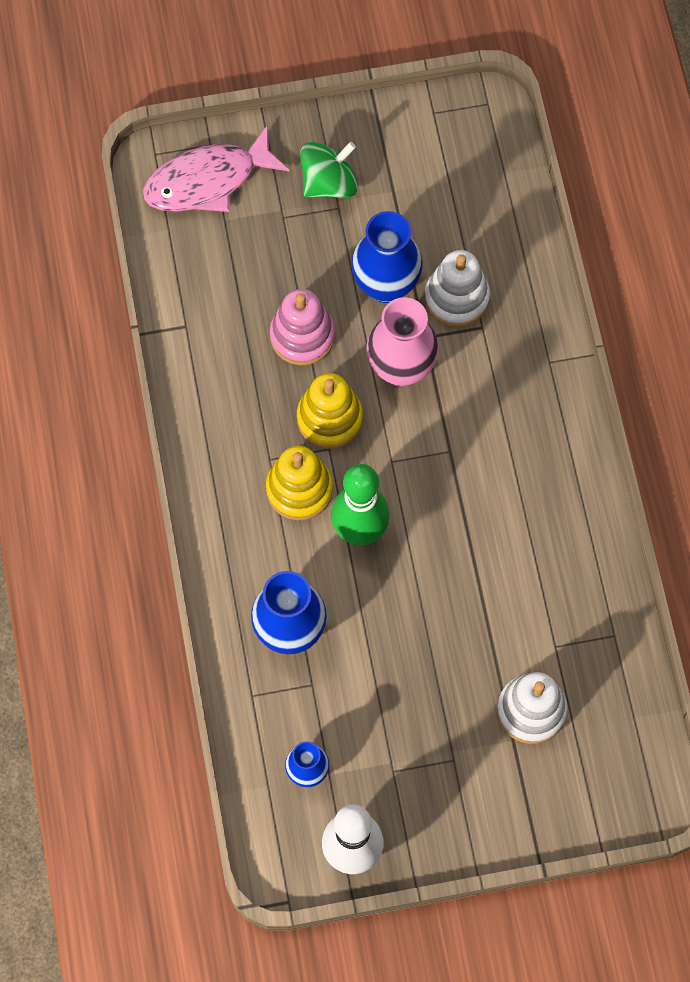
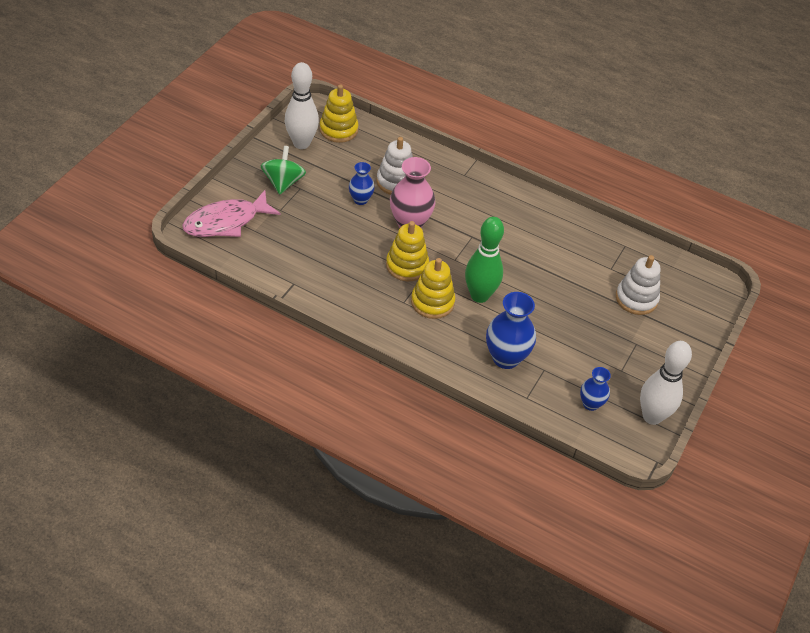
camera: 55 degrees left, 20 degrees down
pink fish [143,124,290,212] -> pink fish turned 45 degrees clockwise [182,190,281,237]
pink stacking toy [270,289,335,365] -> none
blue vase [351,211,423,303] -> blue vase [349,162,375,205], size x0.58
none -> white bowling pin [285,62,319,149]
none -> yellow stacking toy [320,84,358,143]

